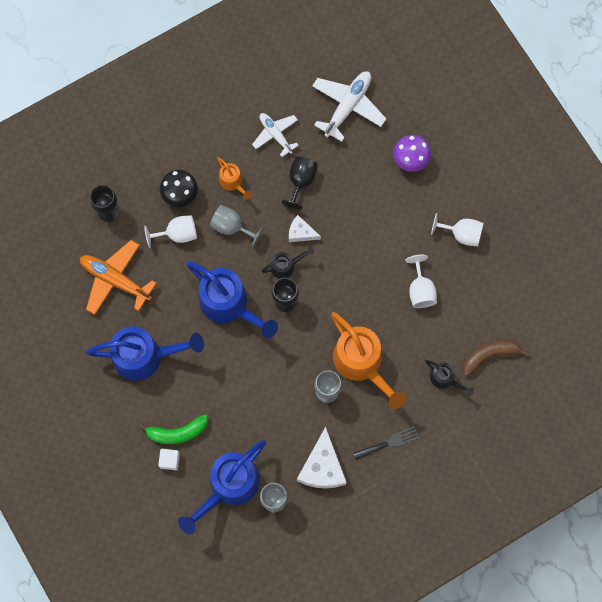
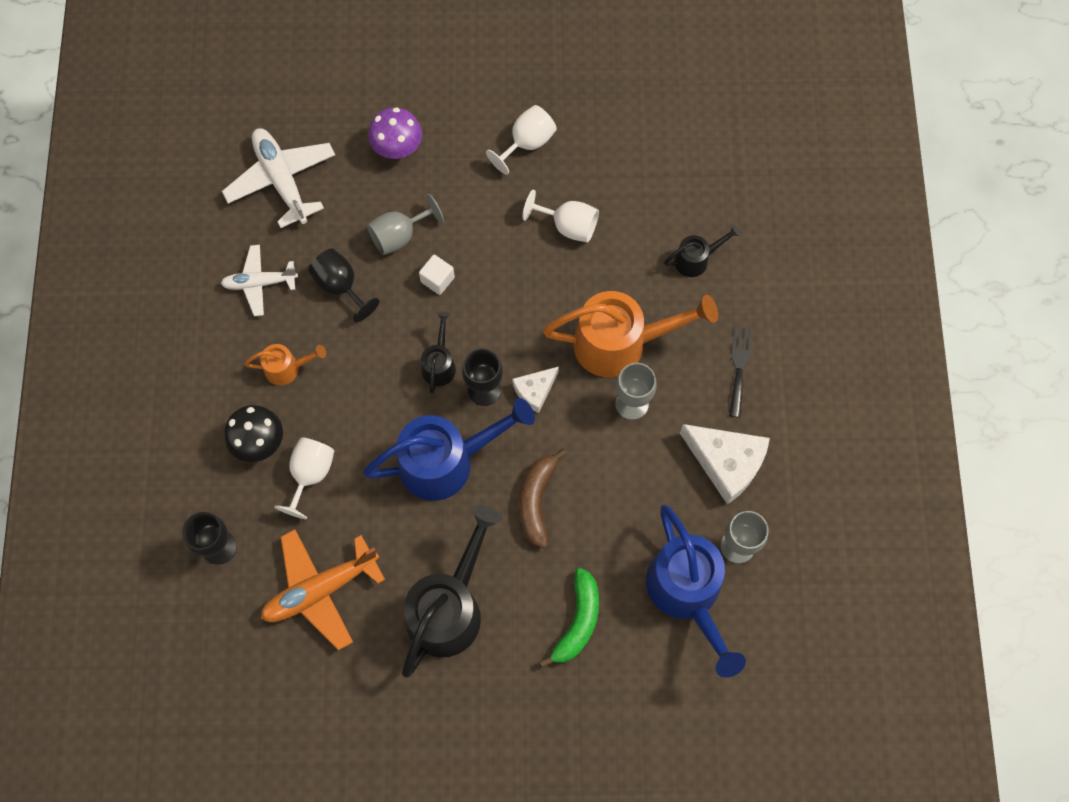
camera: 60 degrees left, 5 degrees down
blue watering can [86,326,204,381] -> black watering can [402,505,502,678]
white cube [158,449,180,470] -> white cube moved to [419,255,455,295]
grey goblet [210,205,263,248] -> grey goblet moved to [367,194,444,255]
white cheese [289,215,321,242] -> white cheese moved to [512,366,559,413]
brown banana [463,340,529,376] -> brown banana moved to [519,448,567,548]

